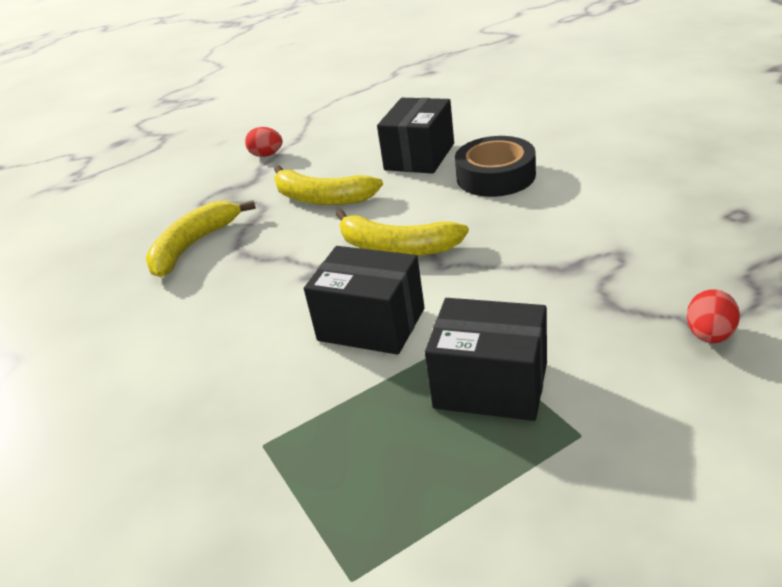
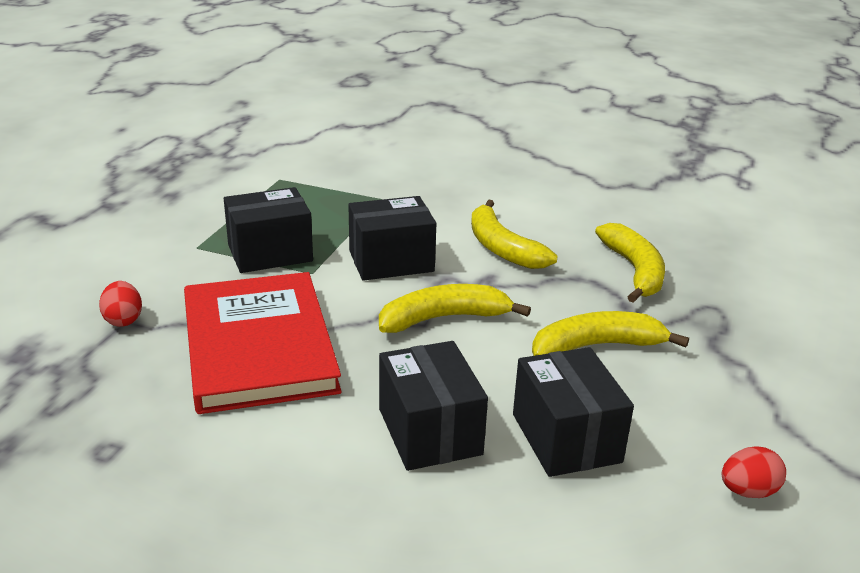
camera: 135 degrees right, 5 degrees down
red egg [245,127,282,157] -> red egg moved to [722,446,786,498]
black tape [455,136,536,197] -> black box [379,341,488,471]
none -> red book [184,272,342,414]
none -> yellow banana [471,200,558,269]

